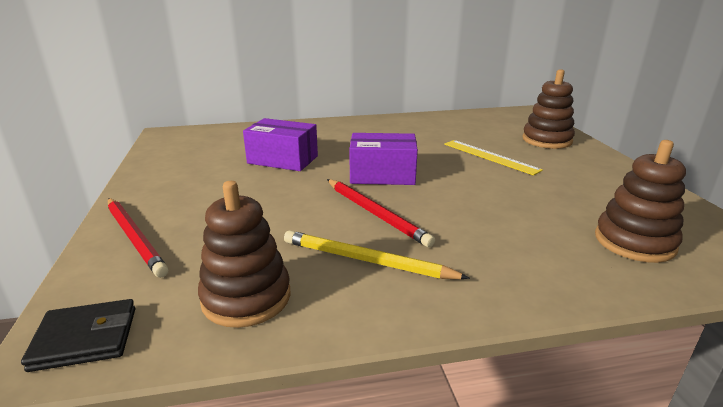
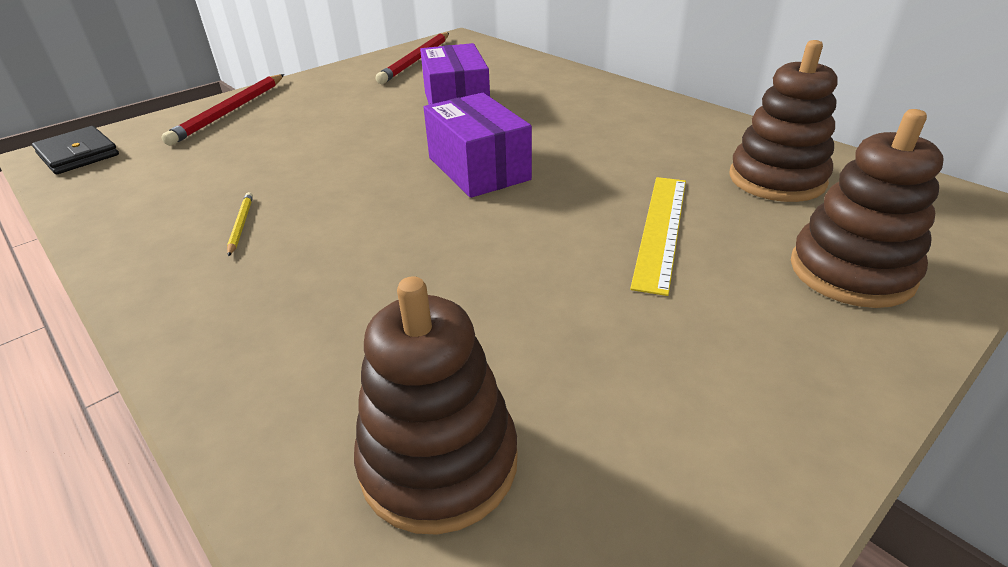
camera: 60 degrees right, 10 degrees up
brown stacking toy [198,181,291,328] -> brown stacking toy moved to [729,40,838,202]
yellow pencil [284,230,470,279] -> yellow pencil [227,192,253,257], size x0.47
red pencil [327,179,435,247] -> red pencil moved to [376,33,449,84]

